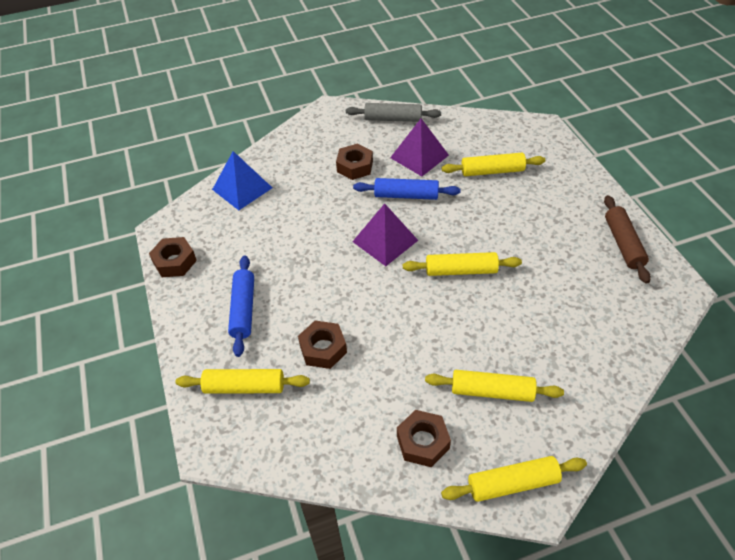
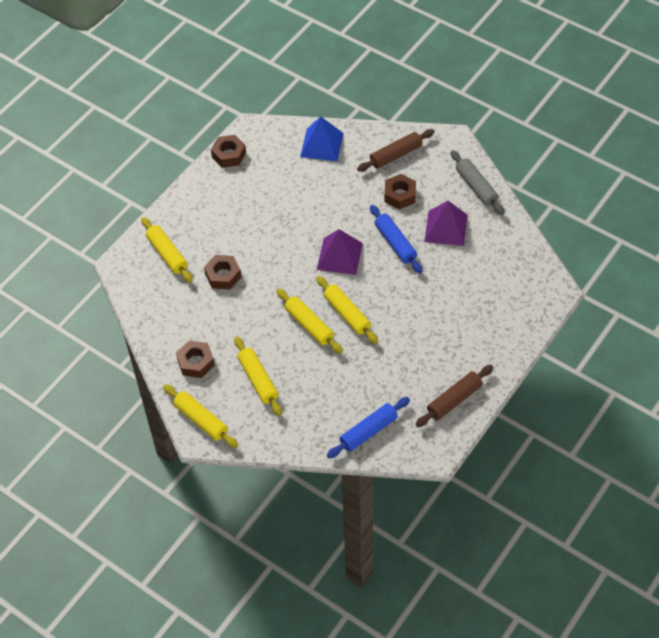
camera: 55 degrees right, 5 degrees up
blue rolling pin [228,256,254,357] -> blue rolling pin moved to [327,397,410,458]
yellow rolling pin [442,153,545,176] -> yellow rolling pin moved to [276,289,343,354]
none -> brown rolling pin [357,129,434,172]

